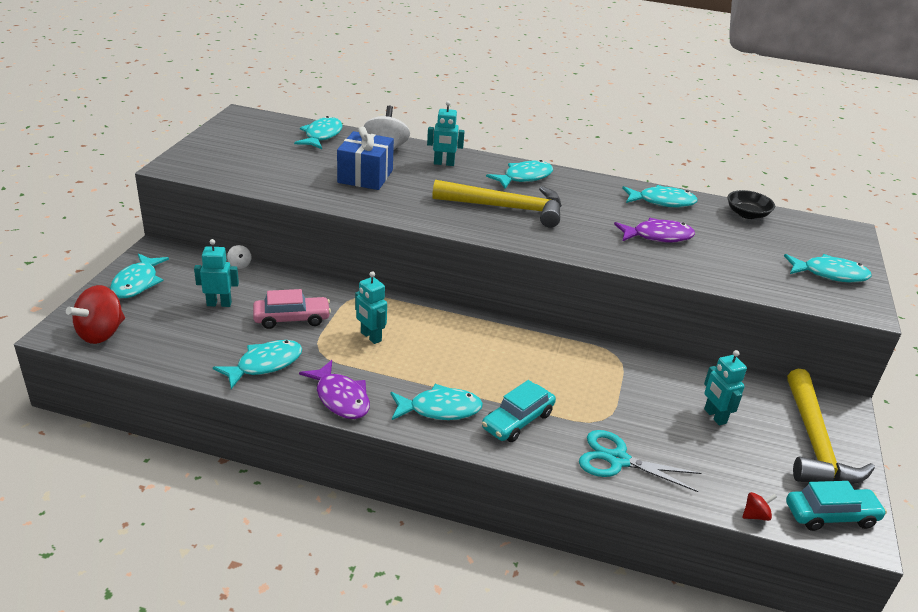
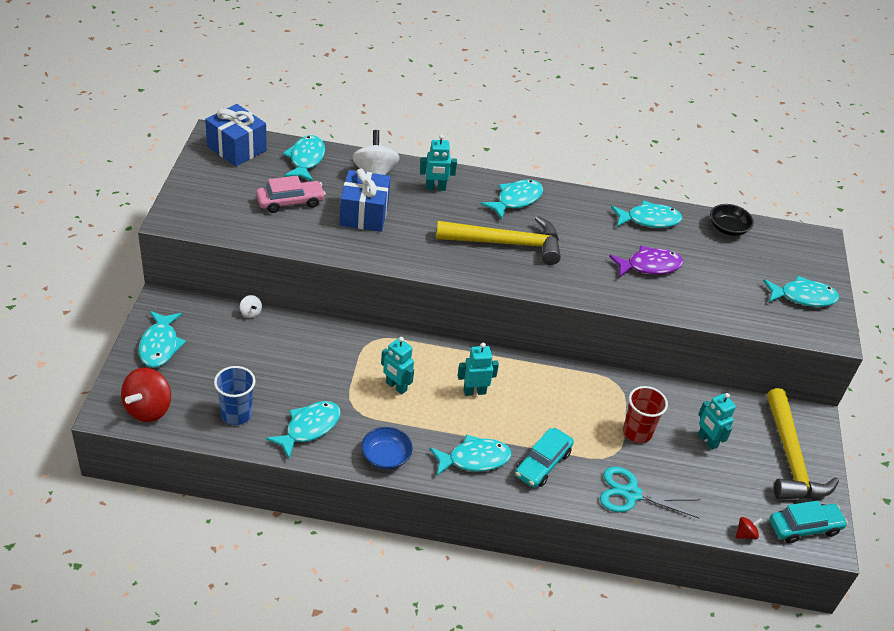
camera: 10 degrees left, 10 degrees up
turquoise robot [194,239,239,307] -> turquoise robot moved to [457,343,499,396]
pink car [253,289,331,329] -> pink car moved to [256,176,326,213]
purple fish [299,360,370,419] -> blue bowl [361,427,413,470]
none -> blue gift [205,104,267,167]
none -> blue cup [214,366,256,425]
none -> red cup [623,386,668,443]

